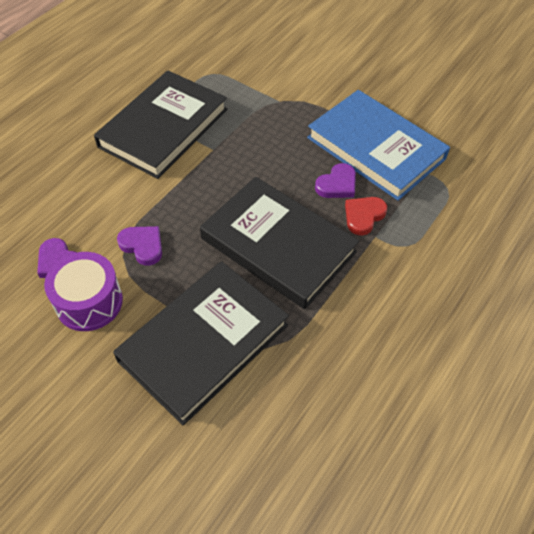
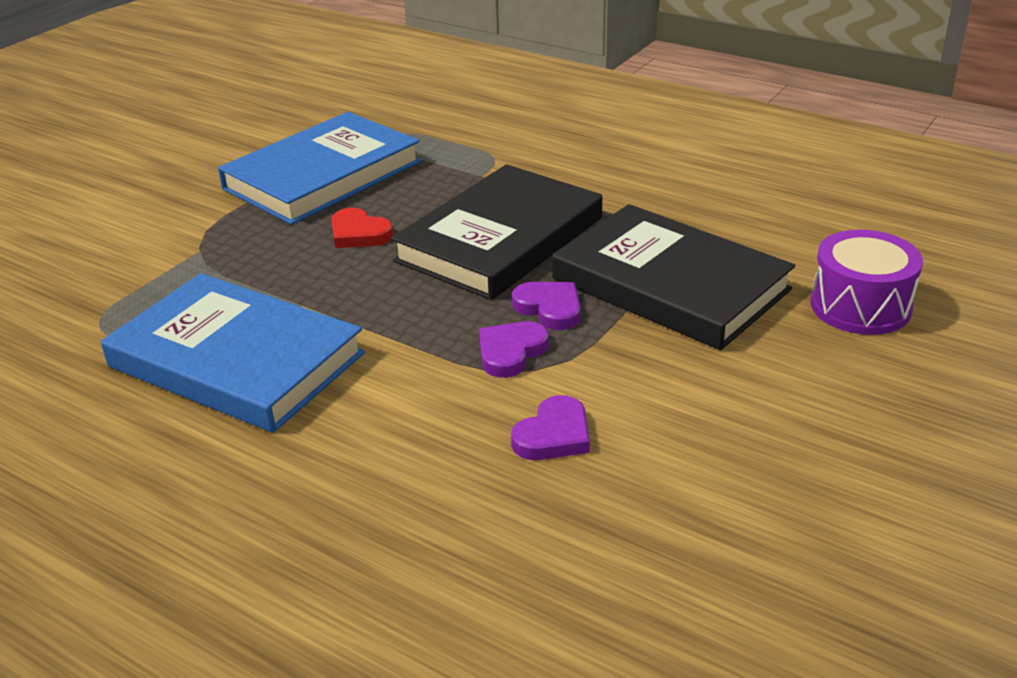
camera: 90 degrees left, 20 degrees down
purple drum [44,252,123,331] -> purple drum moved to [810,230,923,335]
black book [94,70,227,179] -> blue book [101,273,365,433]
purple heart [315,163,356,198] -> purple heart moved to [512,282,581,330]
red heart [345,197,387,236] -> red heart moved to [331,208,393,248]

